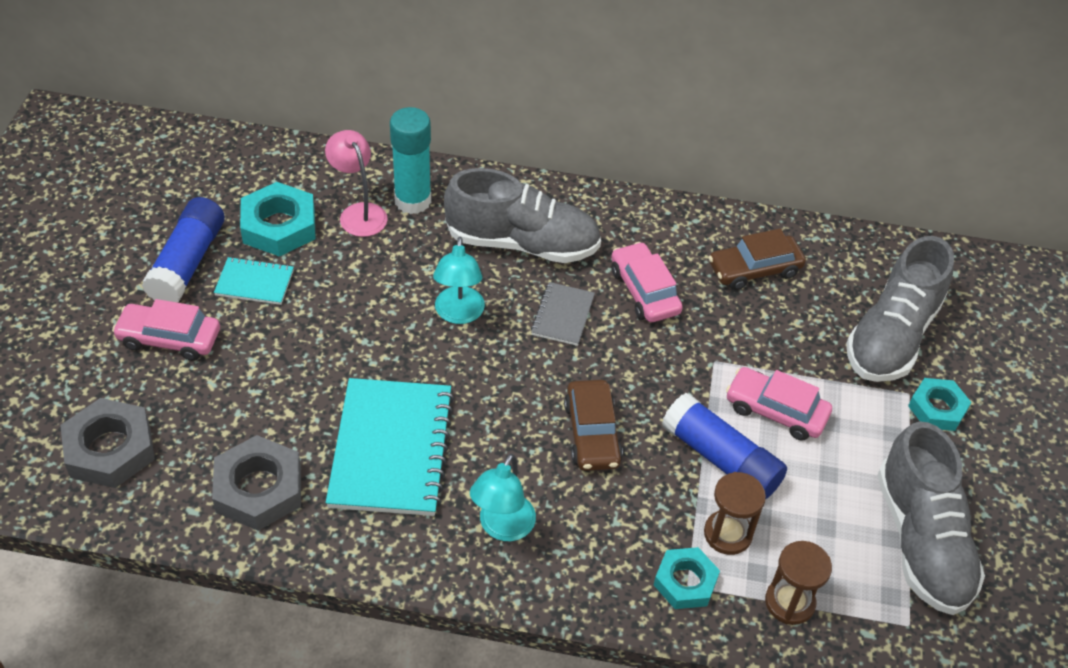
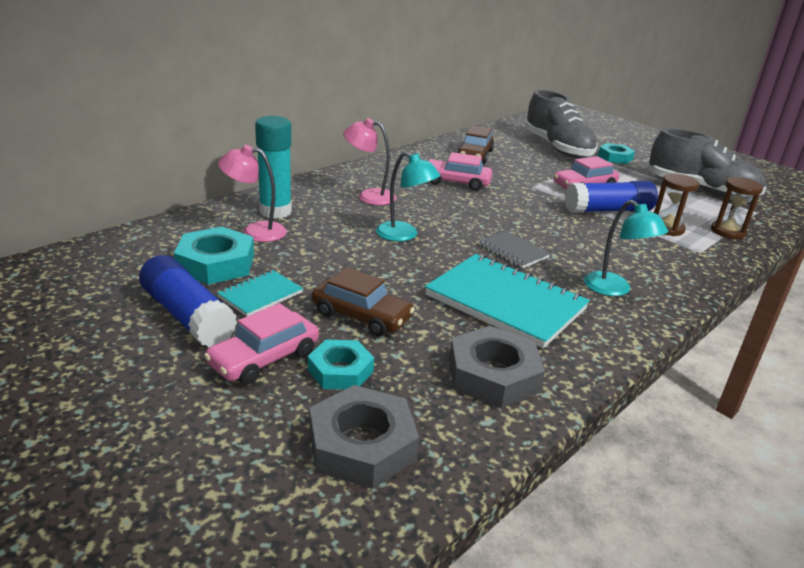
camera: 55 degrees left, 20 degrees down
grey shoe [444,168,601,263] -> pink lamp [343,118,396,205]
grey notebook [531,282,595,346] -> grey notebook moved to [479,231,550,268]
brown car [564,380,623,471] -> brown car moved to [312,267,415,336]
turquoise nut [654,547,720,609] -> turquoise nut moved to [308,340,374,390]

